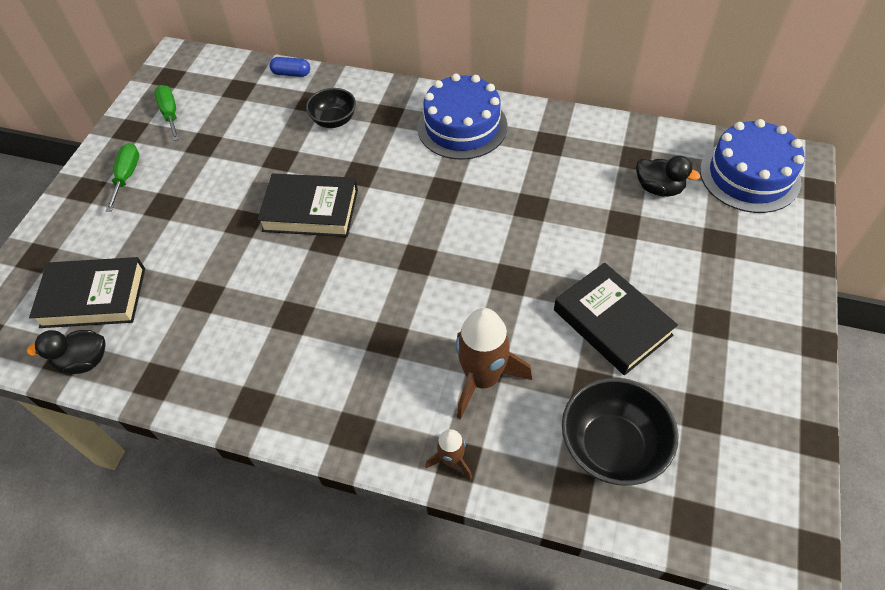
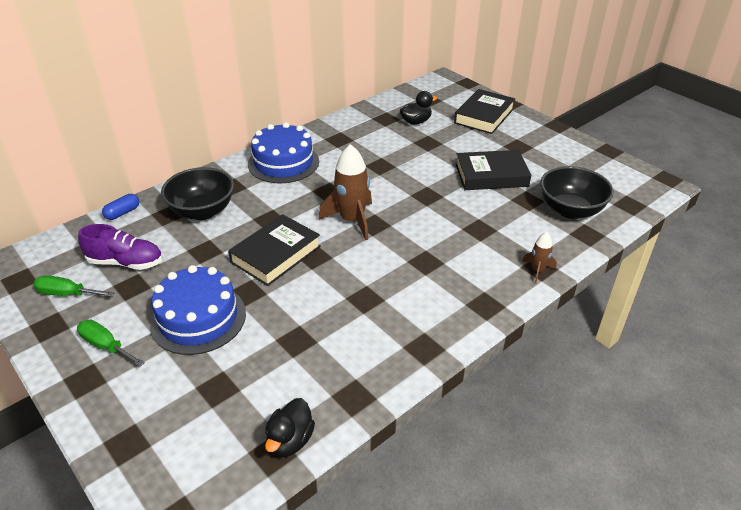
camera: 60 degrees left, 15 degrees down
black book [29,257,145,328] -> black book moved to [454,89,515,134]
black bowl [306,88,356,128] -> black bowl [161,167,234,220], size x1.60
brown rocket [456,308,532,419] -> brown rocket moved to [318,144,372,240]
blue cake [700,119,805,213] -> blue cake moved to [150,265,246,355]
none -> purple shoe [78,224,163,270]

